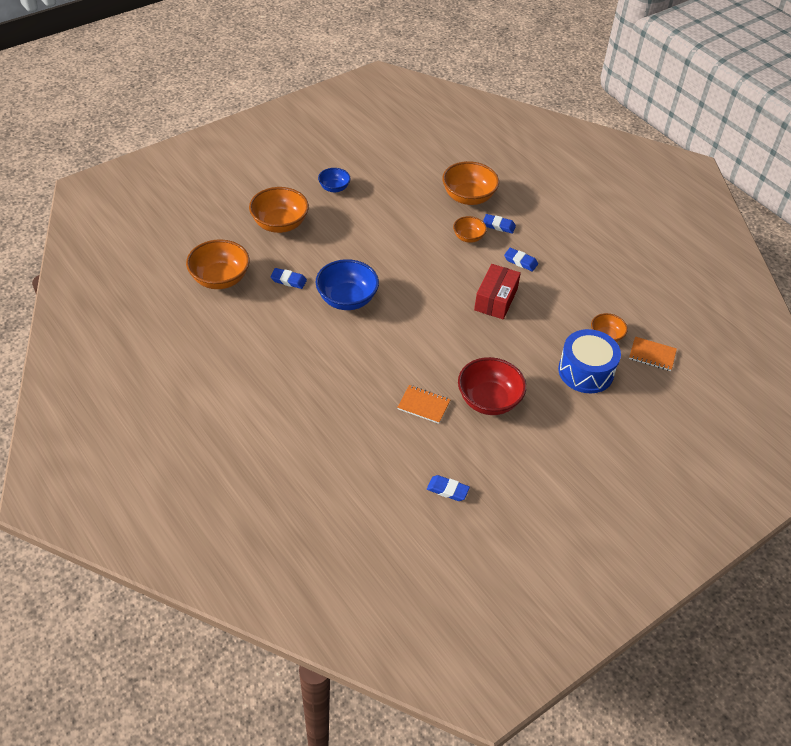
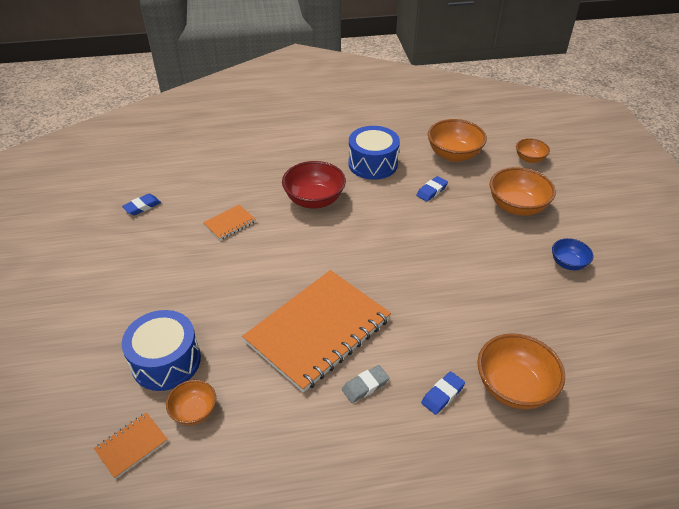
camera: 120 degrees right, 5 degrees down
blue bowl [315,259,379,310] -> none
orange bowl [453,216,487,243] -> orange bowl moved to [516,138,550,163]
red bowl [458,357,527,415] -> red bowl moved to [282,161,346,209]
red box [474,264,521,319] -> orange notebook [242,270,391,393]
blue eraser [504,248,538,272] -> grey eraser [342,365,389,403]
none -> blue drum [349,126,400,180]

